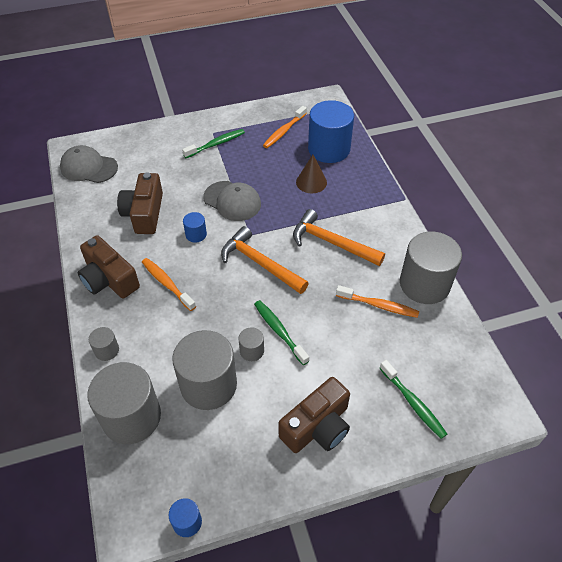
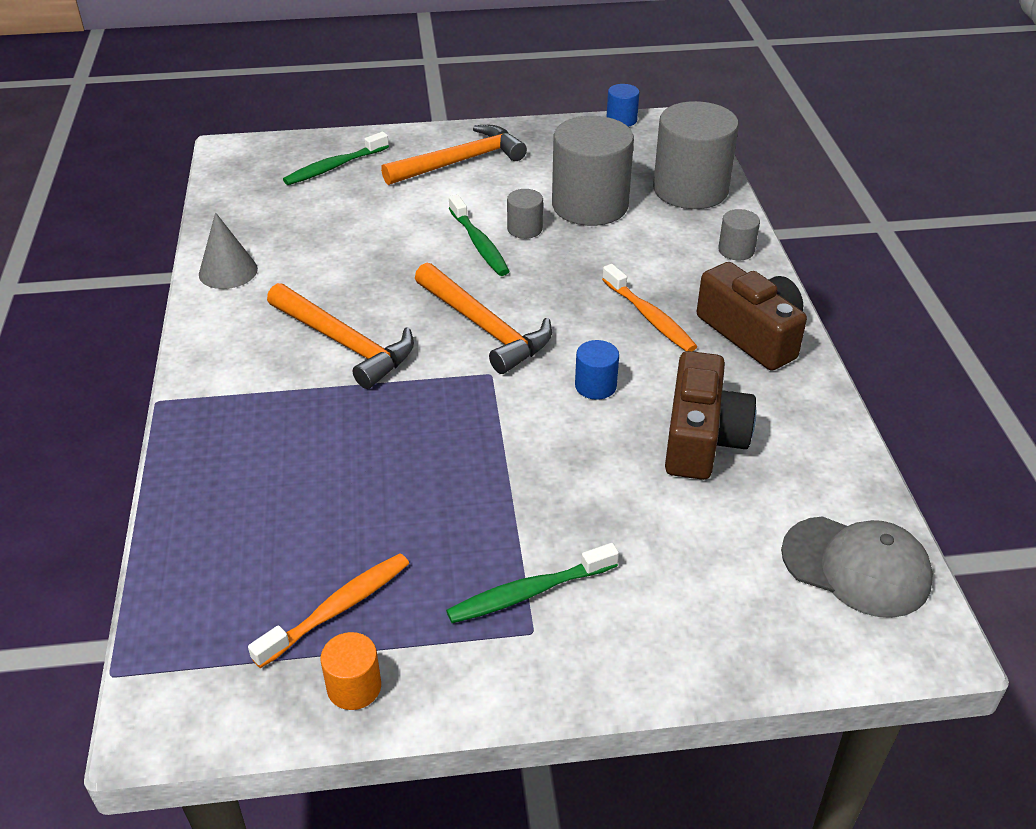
camera: 170 degrees left, 10 degrees down
grey cap [203,181,261,221] -> none
brown camera [279,377,350,453] -> orange hammer [381,125,527,185]
brown cone [296,155,327,193] -> none
blue cylinder [308,100,354,163] -> none
orange toothbrush [336,285,419,318] -> none
green toothbrush [380,360,447,439] -> green toothbrush turned 105 degrees counterclockwise [283,132,389,185]
grey cylinder [400,232,462,304] -> grey cone [199,212,258,289]
none -> orange cylinder [321,632,381,710]

